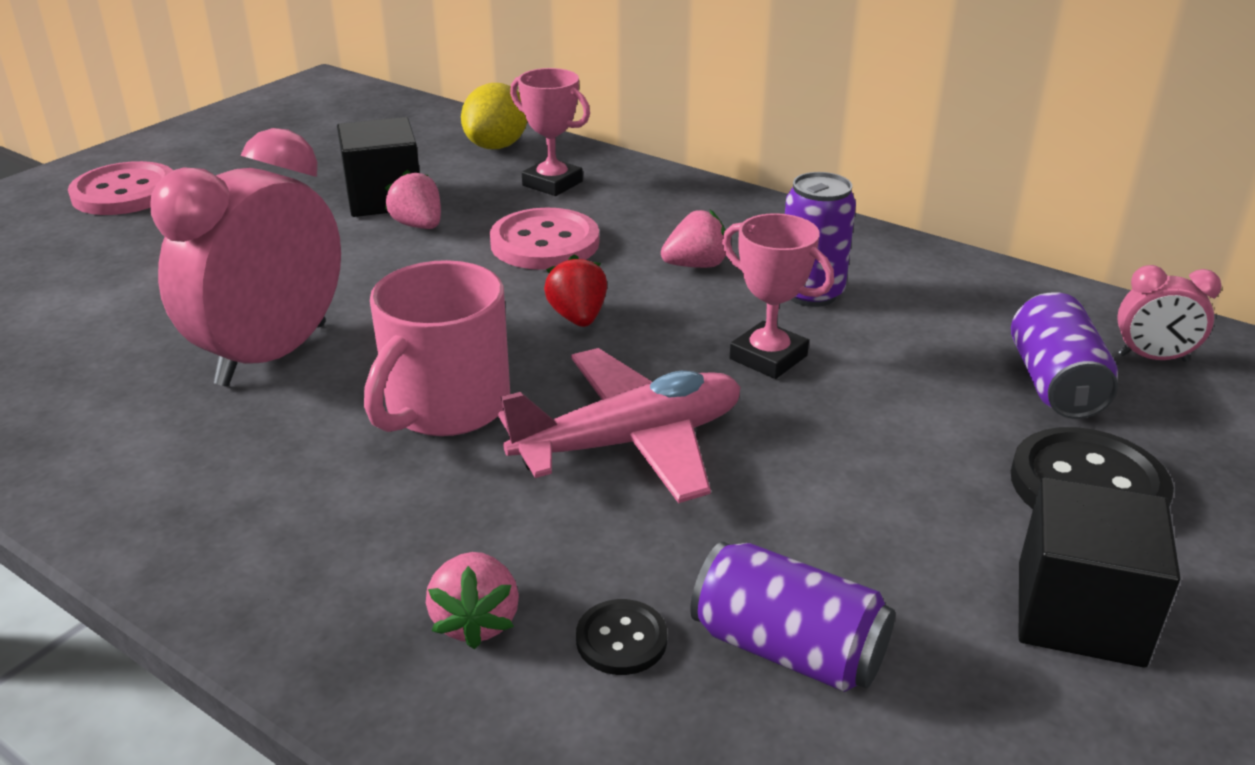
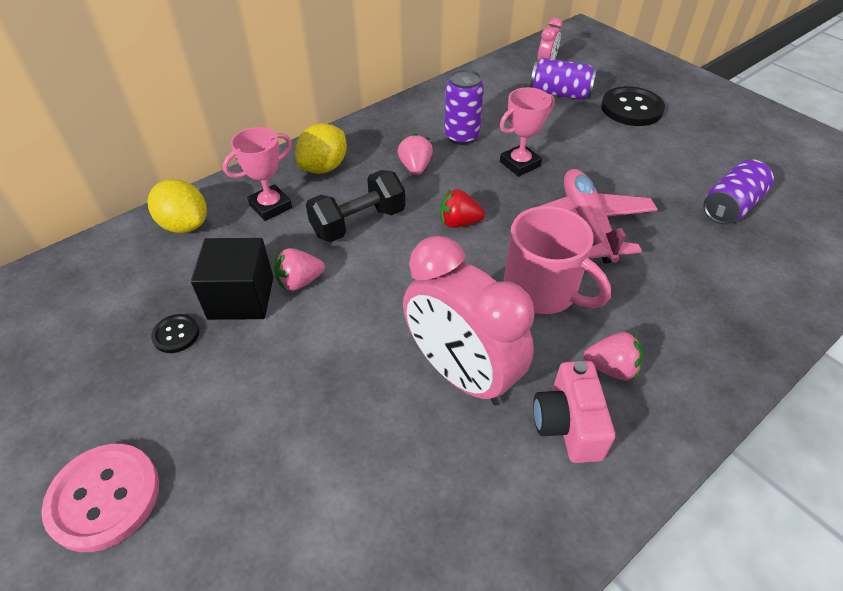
camera: 75 degrees left, 15 degrees up
pink strawberry [426,552,519,649] -> pink strawberry moved to [584,332,643,380]
pink button [490,208,599,270] -> black dumbbell [306,170,405,242]
black button [576,599,667,675] -> black button moved to [151,314,199,353]
black cube [1019,477,1180,668] -> none
none -> yellow lemon [295,123,347,174]
none -> pink camera [533,361,615,463]

